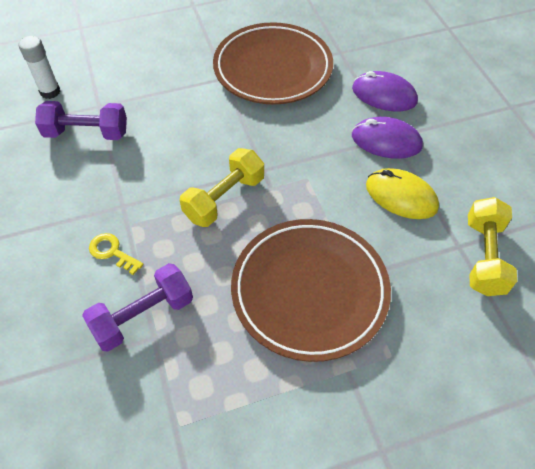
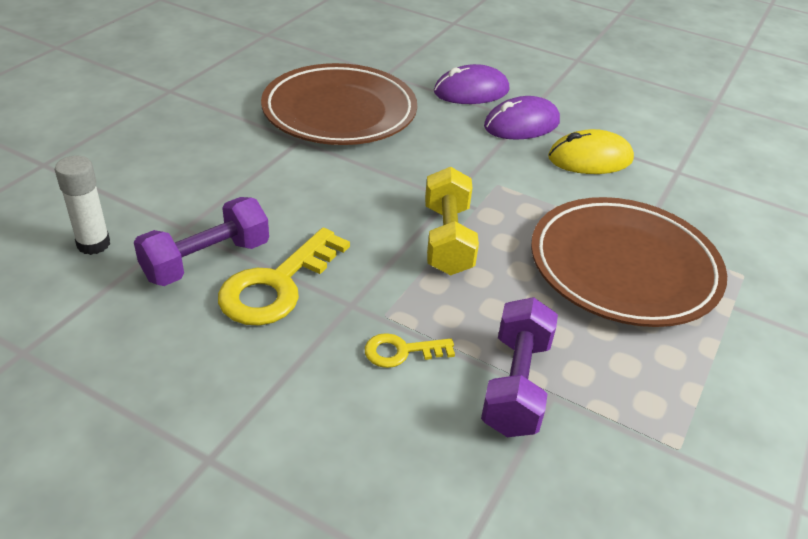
camera: 45 degrees left, 15 degrees down
yellow dumbbell [468,197,517,296] -> none
none -> yellow key [218,228,350,326]

